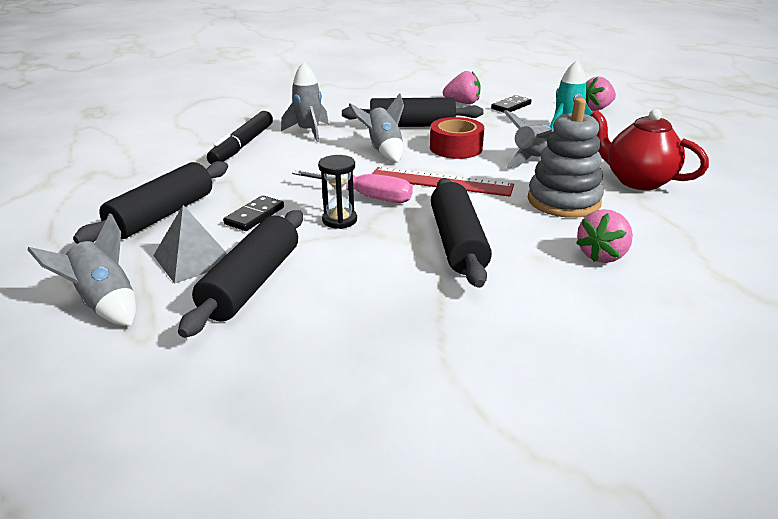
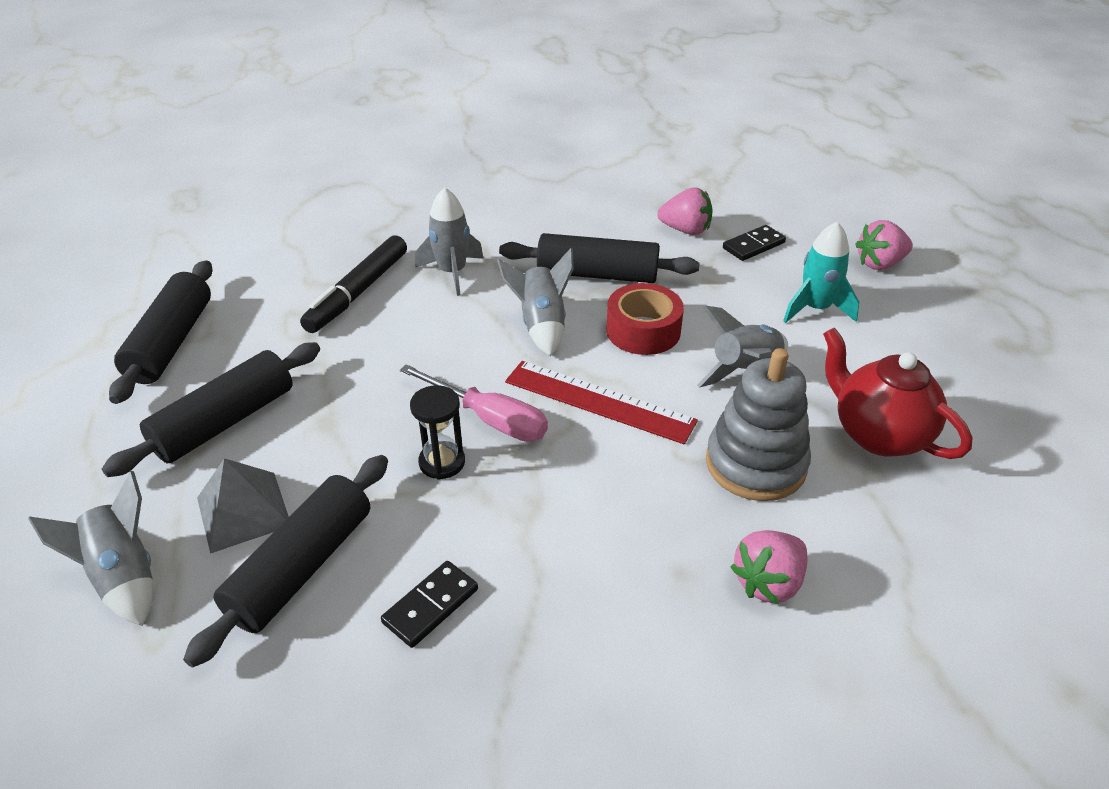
camera: 10 degrees right, 10 degrees up
black domino [223,195,284,231] -> black domino moved to [381,561,478,648]
black rolling pin [431,178,492,288] -> black rolling pin moved to [109,260,213,404]

